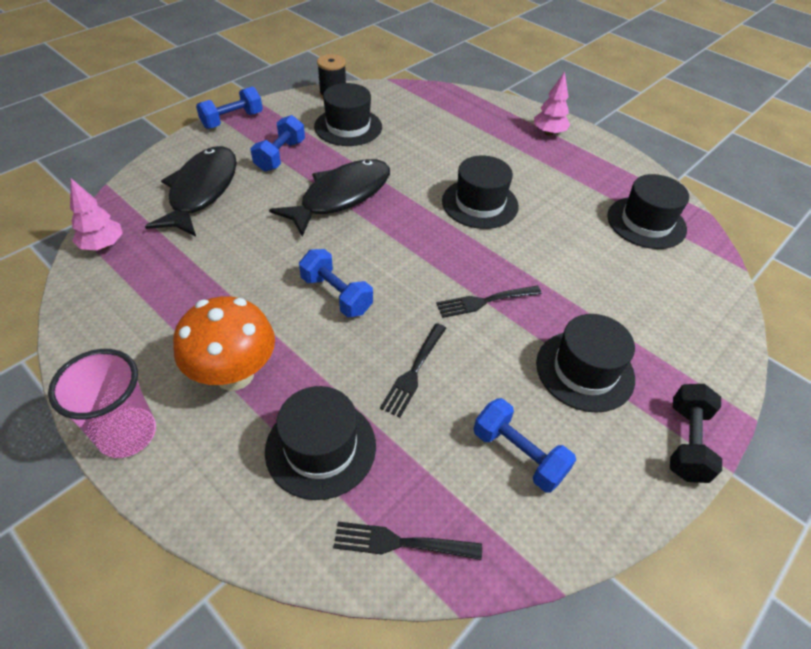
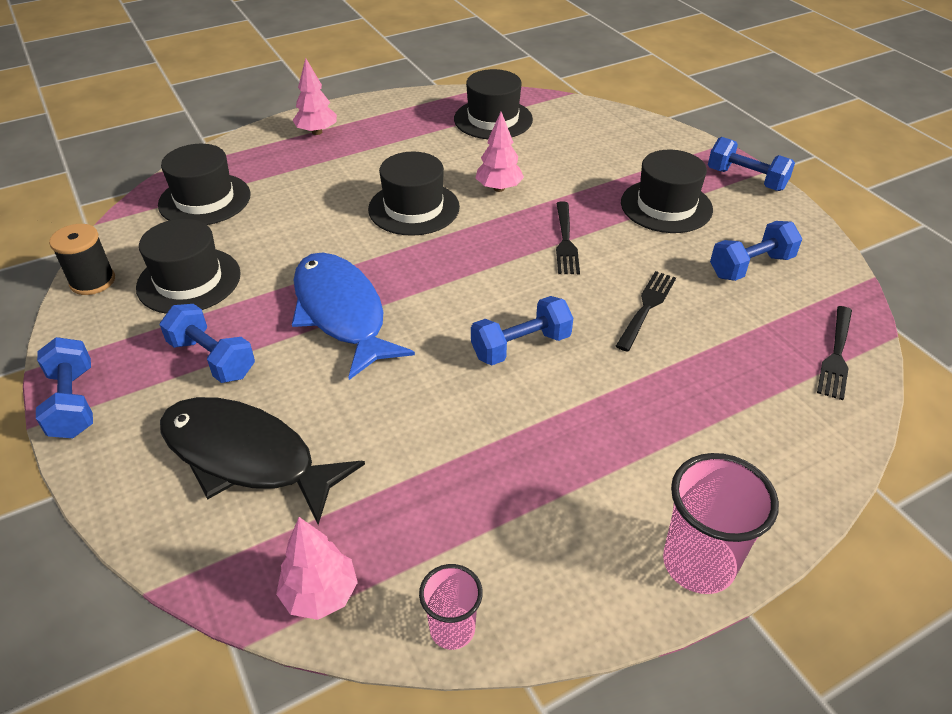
camera: 70 degrees left, 5 degrees down
orange mushroom [173,296,275,391] -> none
black hat [265,386,376,500] -> black hat moved to [158,144,251,225]
black fish [269,159,390,237] -> blue fish [292,252,415,380]
black fork [380,323,446,418] -> black fork turned 105 degrees counterclockwise [616,271,676,352]
black dumbbell [670,384,722,483] -> blue dumbbell [708,137,795,191]
none -> pink cup [419,564,483,650]
none -> pink tree [476,112,524,192]

